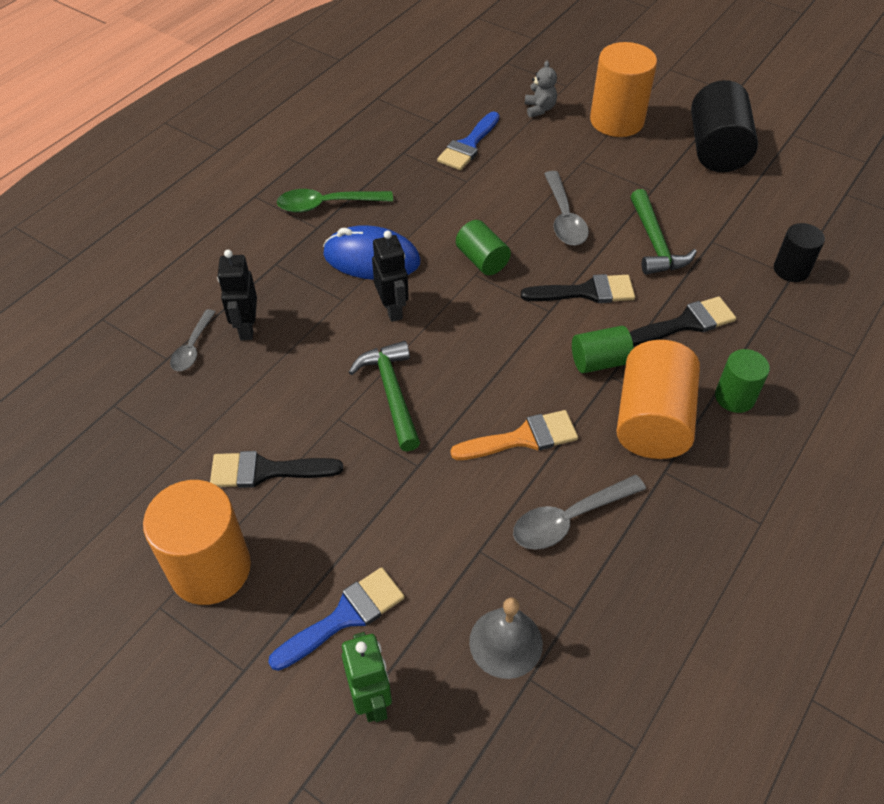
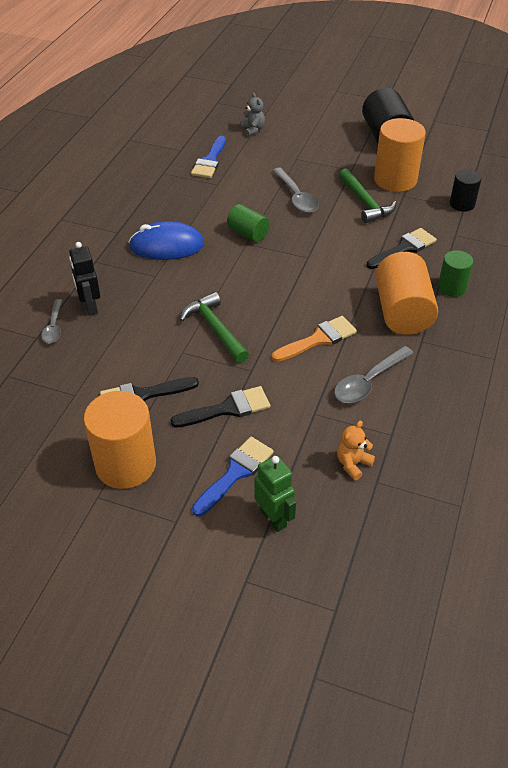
camera: 15 degrees left, 5 degrees down
green spoon [277,189,393,213] -> none
black robot [372,230,409,322] -> none
grey bell [469,598,543,679] -> orange teddy bear [337,420,375,481]
black brush [521,274,635,303] -> black brush moved to [170,386,270,428]
green cylinder [572,326,634,373] -> none
orange cylinder [590,42,657,137] -> orange cylinder moved to [374,118,426,192]

